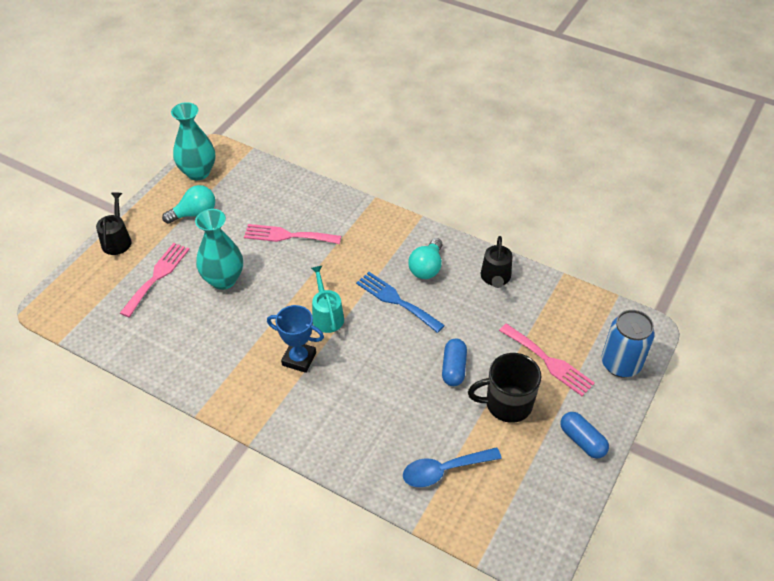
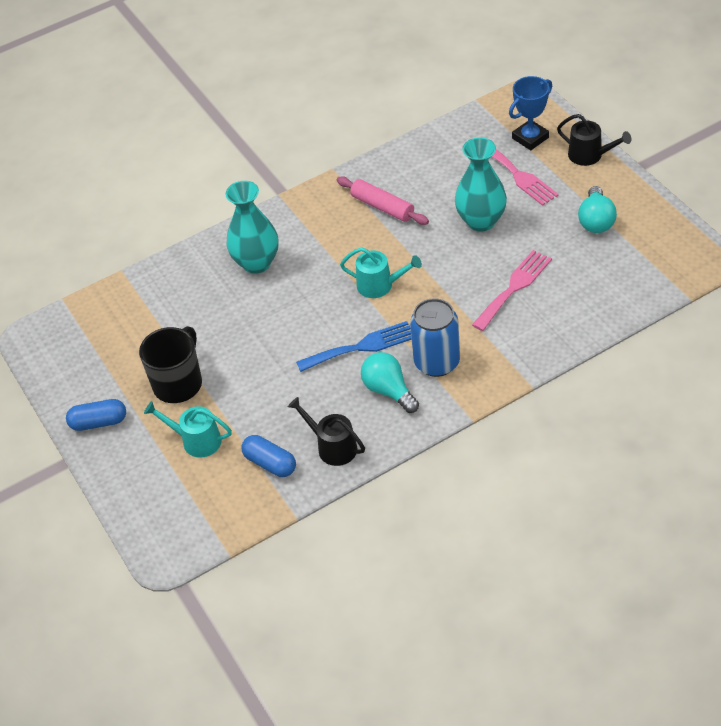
camera: 125 degrees right, 0 degrees up
turquoise vase [171,102,215,180] -> turquoise vase moved to [226,181,279,274]
blue trophy [267,305,324,373] -> blue trophy moved to [509,76,552,150]
blue spoon [403,447,502,487] -> none
blue capsule [442,339,467,386] -> blue capsule moved to [241,435,296,477]
pink fork [499,324,595,396] -> turquoise watering can [144,401,232,458]
blue can [601,310,655,377] -> blue can moved to [410,298,460,377]
none -> pink rolling pin [337,176,429,225]

